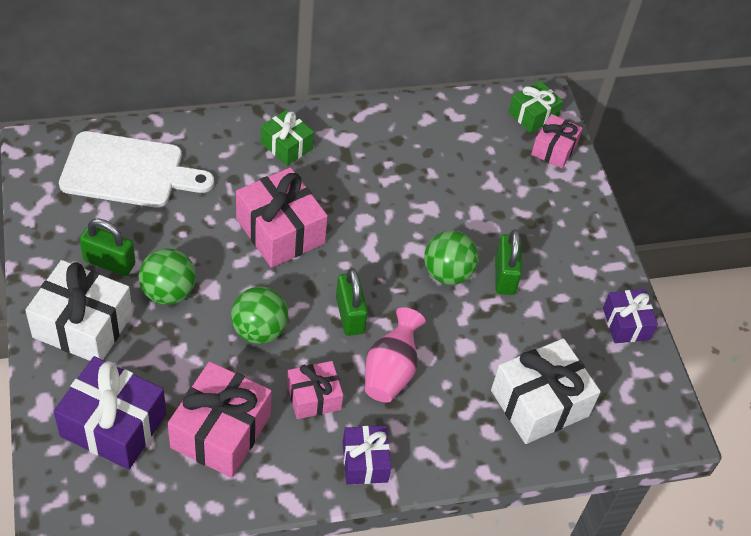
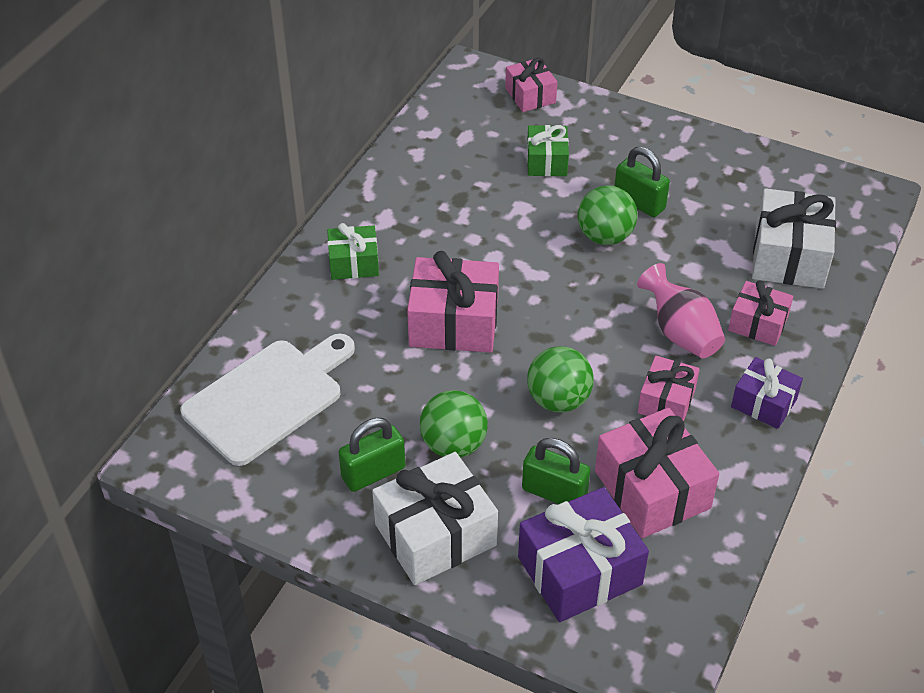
camera: 45 degrees left, 5 degrees down
green padlock [336,268,368,336] -> green padlock moved to [522,438,590,504]
green gift [509,81,563,133] -> green gift moved to [527,125,569,176]
purple gift [603,289,658,343] -> none
none -> pink gift [728,280,793,346]

